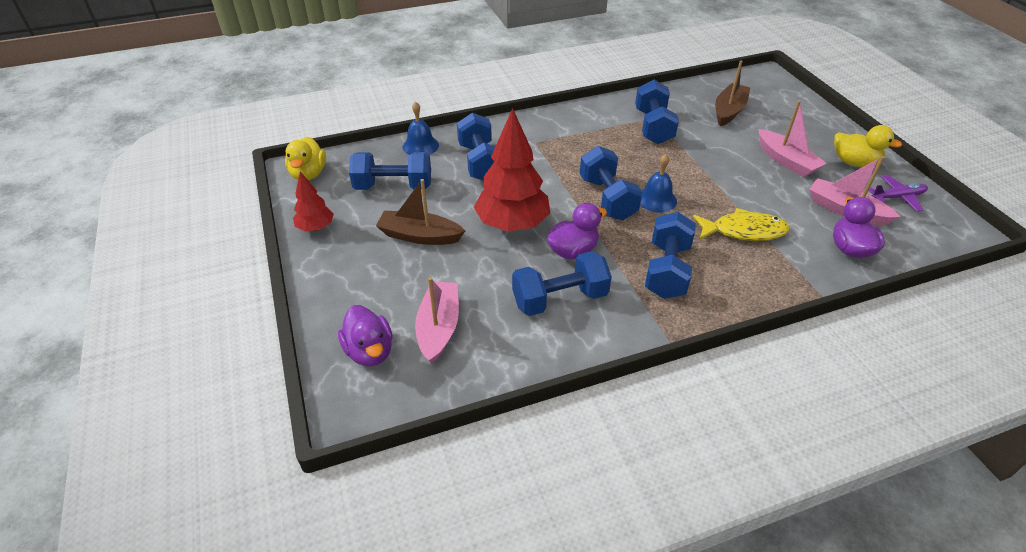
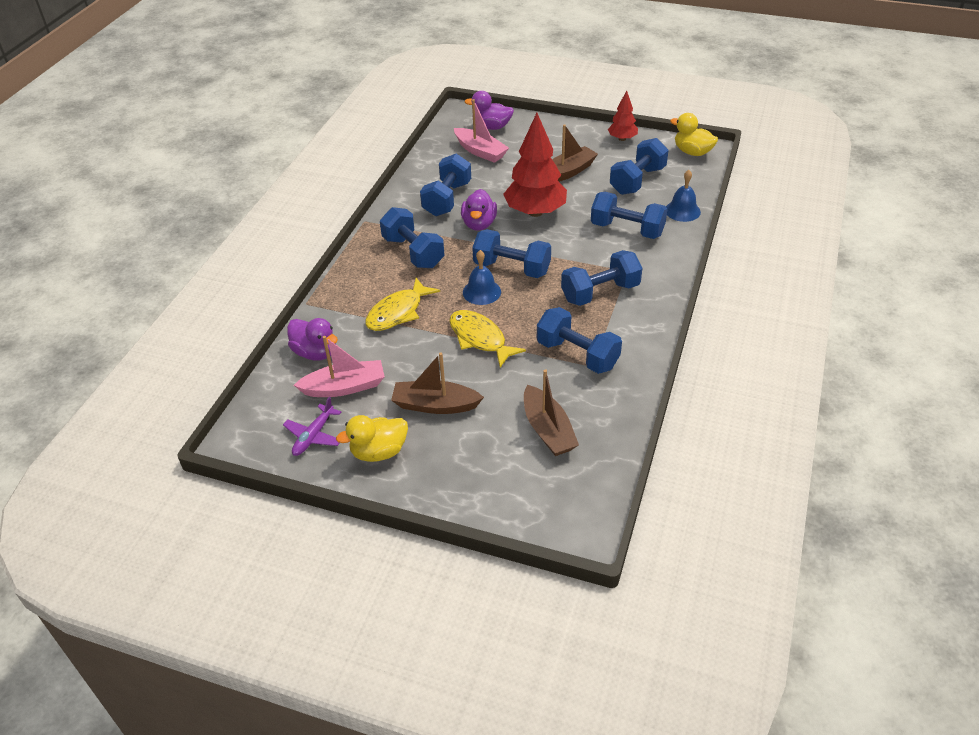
camera: 130 degrees right, 0 degrees up
pink boat [758,101,827,177] -> brown boat [391,352,484,414]
none -> yellow fish [449,310,526,368]
none -> blue dumbbell [561,250,642,306]

